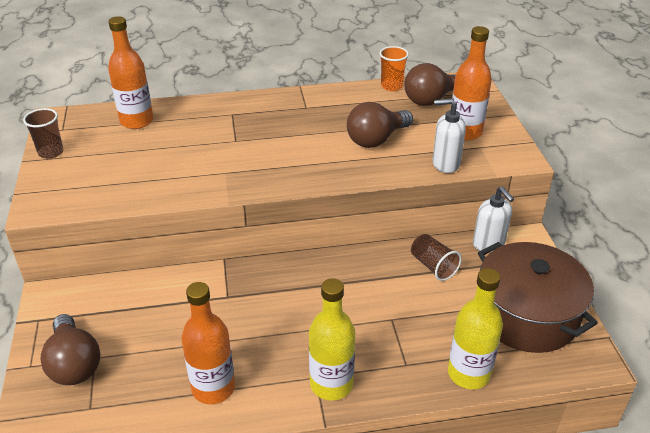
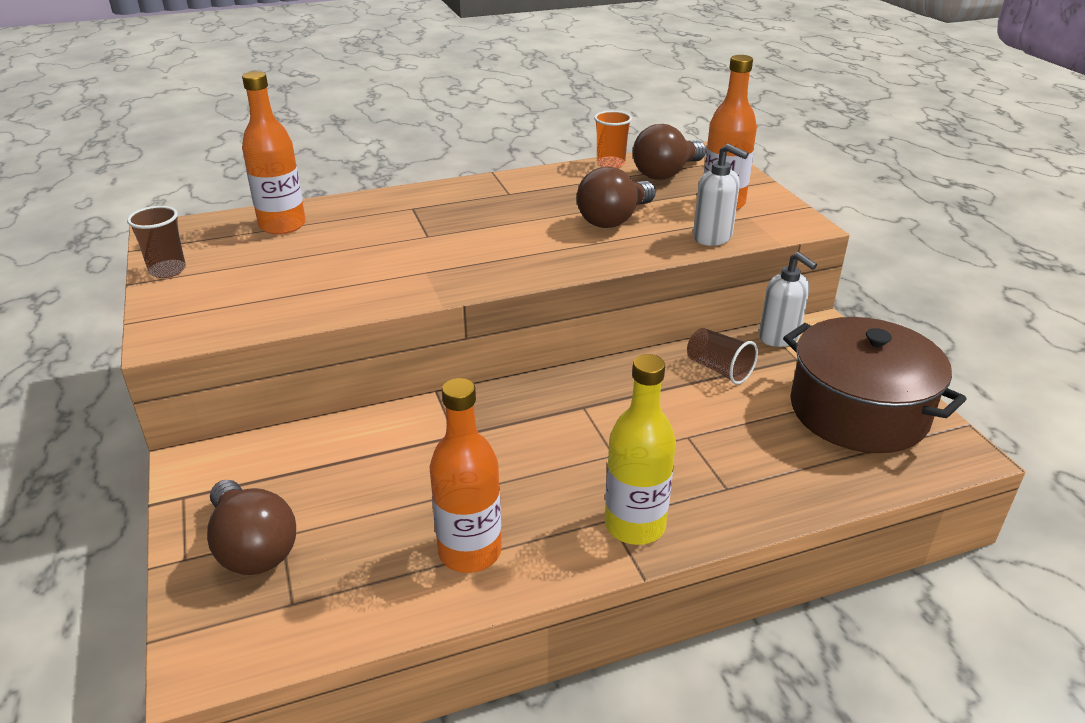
camera: 10 degrees left, 5 degrees down
white soap dispenser [432,98,466,173] -> white soap dispenser turned 135 degrees counterclockwise [693,144,749,246]
yellow bottle [448,268,503,389] -> none

